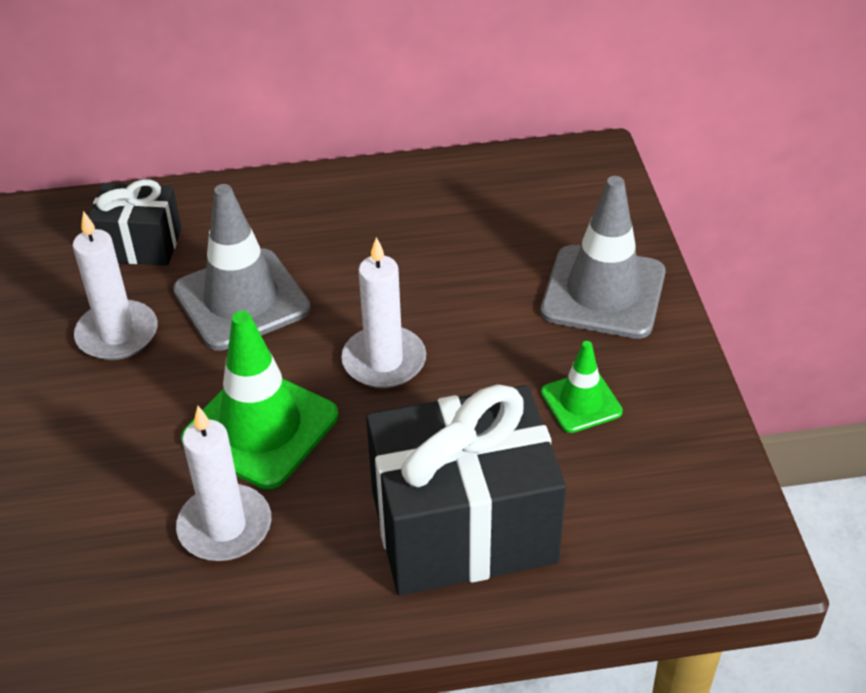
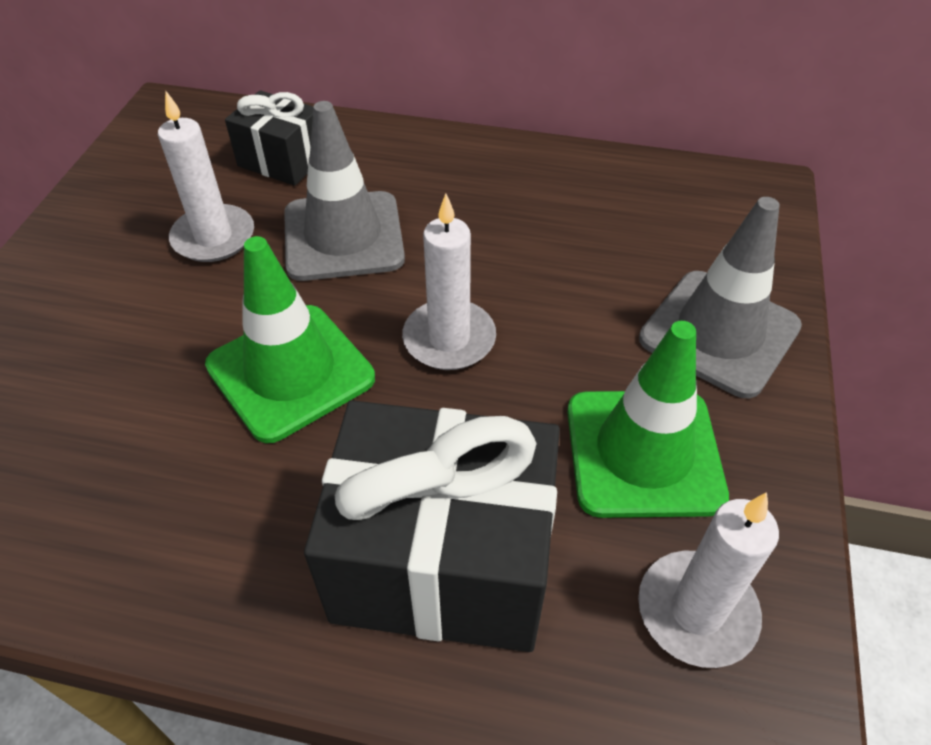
camera: 20 degrees right, 5 degrees up
white candle [176,406,271,561] -> white candle moved to [638,492,779,668]
green traffic cone [541,341,623,433] -> green traffic cone [567,321,729,518], size x1.84

